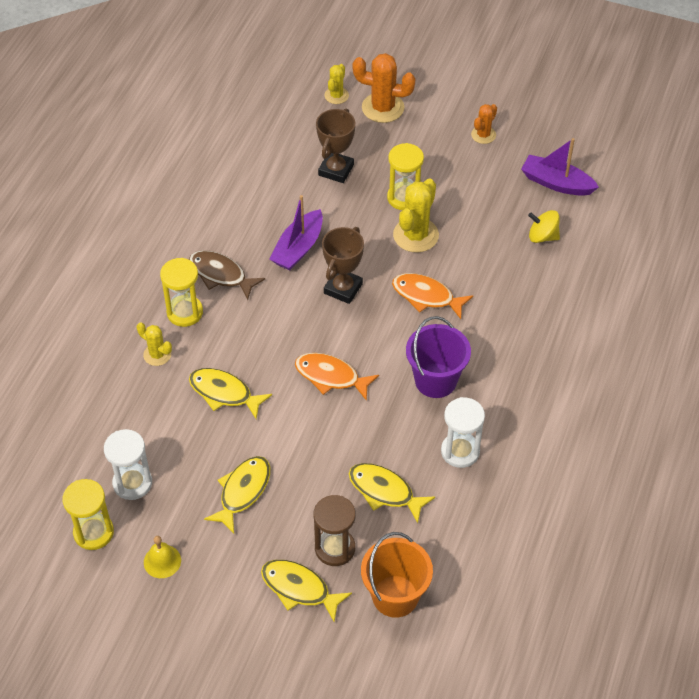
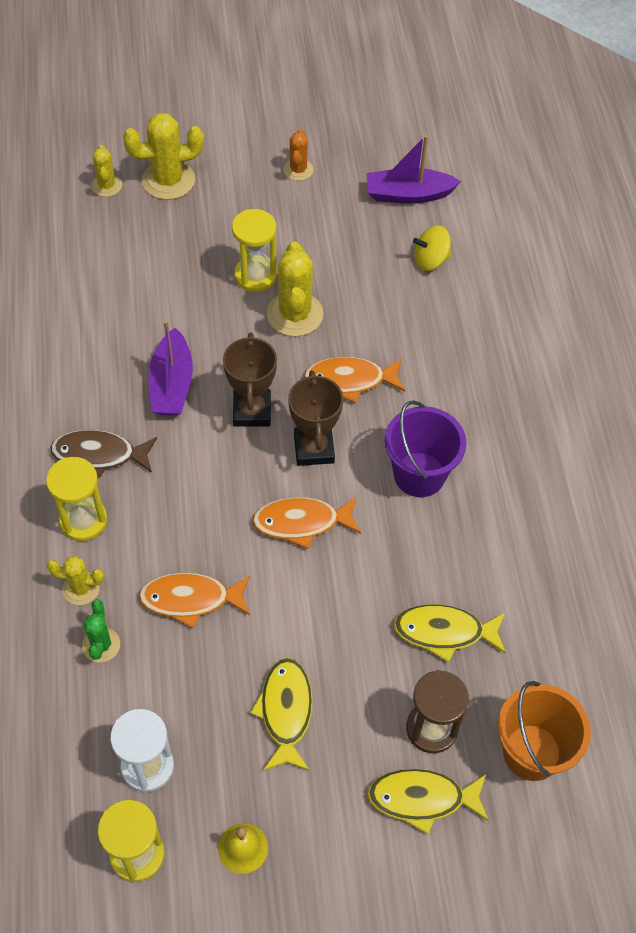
camera: 30 degrees left, 5 degrees up
yellow fish [189,368,272,419] -> orange fish [138,573,250,628]
brown trophy [316,109,355,183] -> brown trophy moved to [288,370,343,466]
orange cactus [353,53,416,123] -> yellow cactus [123,113,204,200]
white hourglass [441,397,485,468] -> none
none -> green cactus [82,600,120,663]

